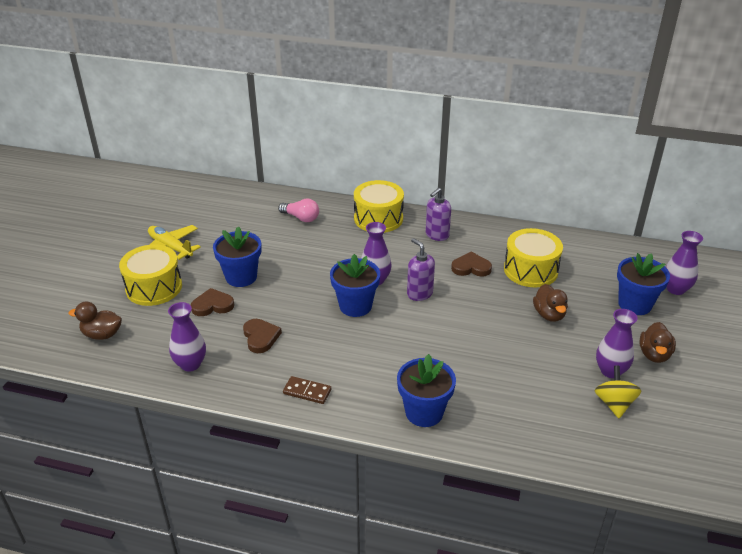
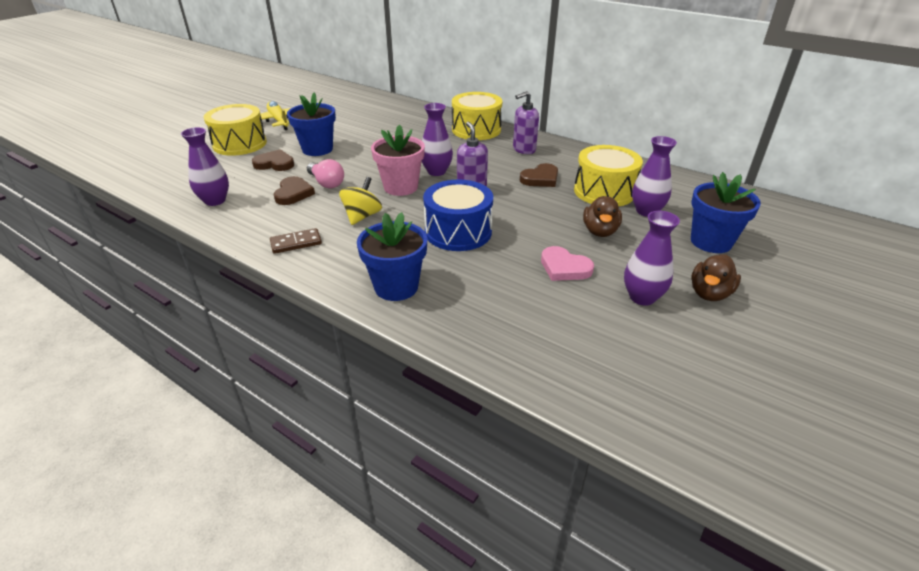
camera: 20 degrees right, 0 degrees up
brown duck [69,302,122,340] -> none
pink light bulb [278,199,319,222] -> pink light bulb moved to [307,159,344,188]
brown domino [283,376,331,404] -> brown domino turned 60 degrees counterclockwise [270,228,322,254]
blue flower pot [330,254,380,317] -> pink flower pot [371,125,425,196]
brown heart [451,252,492,277] -> brown heart turned 120 degrees clockwise [520,163,558,187]
yellow spinning top [594,366,641,418] -> yellow spinning top moved to [339,177,382,225]
purple vase [666,231,703,295] -> purple vase moved to [632,136,677,217]
none -> blue drum [423,179,493,251]
none -> pink heart [541,246,594,281]

